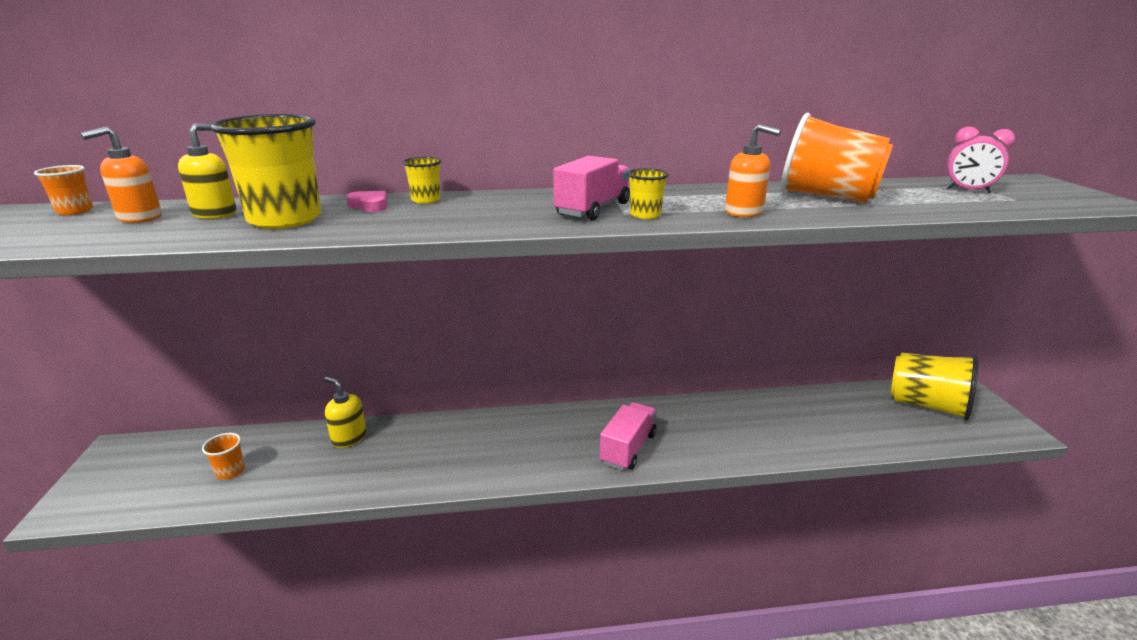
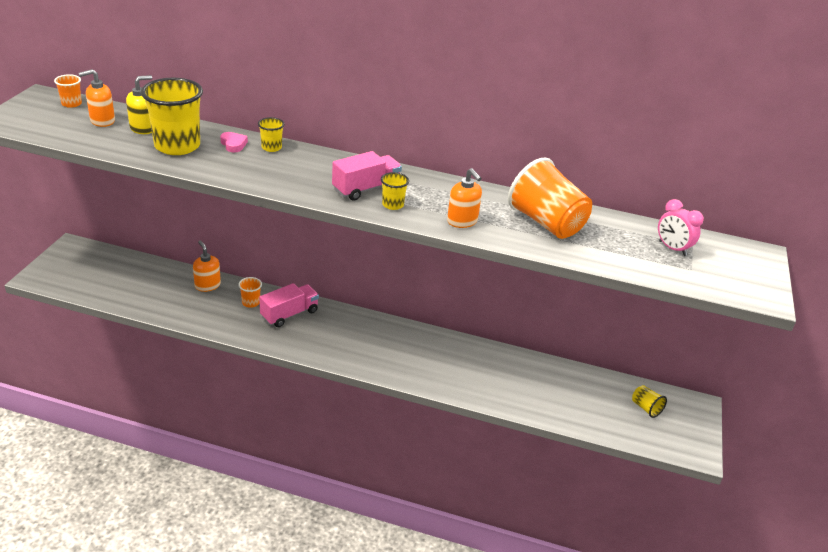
camera: 20 degrees right, 10 degrees up
orange cup [202,433,245,479] -> orange cup moved to [238,277,262,308]
yellow soap dispenser [324,376,366,448] -> orange soap dispenser [193,240,221,292]
pink truck [600,402,657,470] -> pink truck moved to [259,283,319,327]
yellow cup [891,352,979,421] -> yellow cup [632,385,667,418], size x0.46

